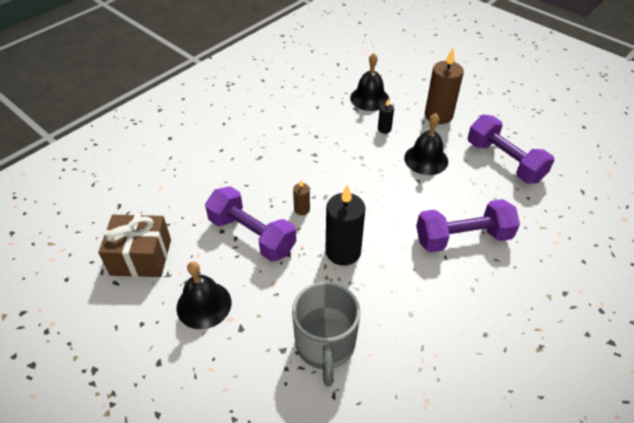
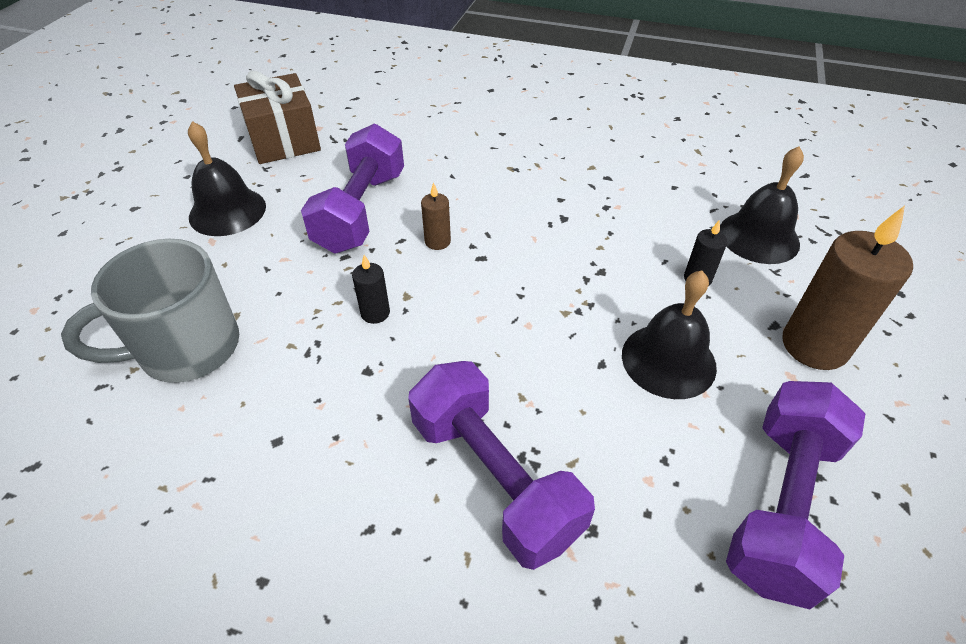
camera: 65 degrees right, 0 degrees up
black candle [326,185,366,266] -> black candle [352,255,390,324], size x0.48

